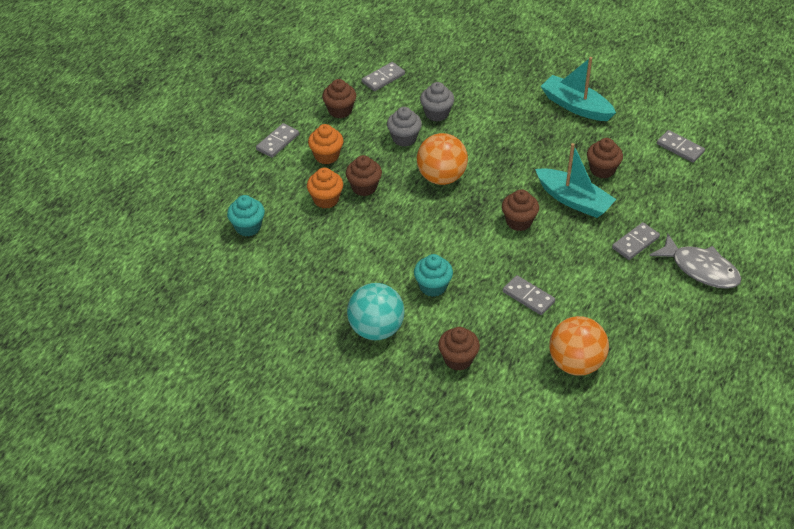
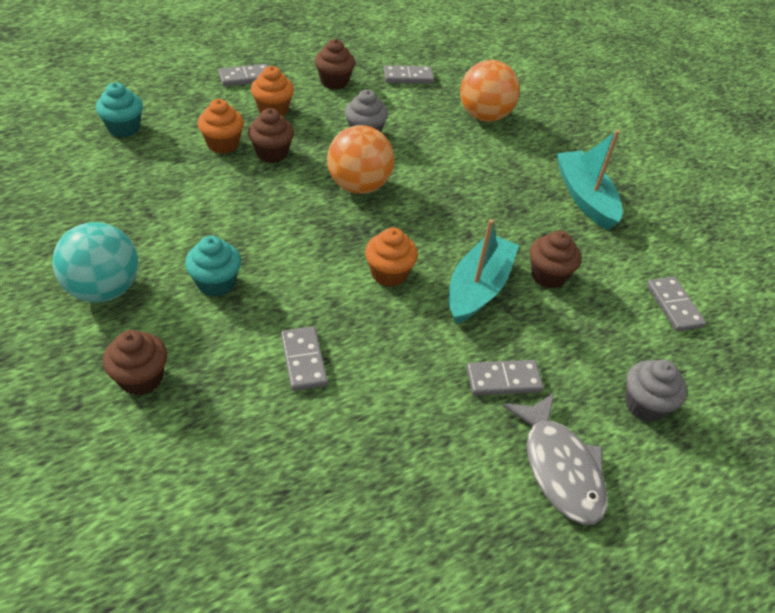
camera: 30 degrees right, 0 degrees up
grey cupcake [420,82,454,121] -> grey cupcake moved to [625,360,687,422]
brown cupcake [502,189,539,231] -> orange cupcake [365,227,418,287]
turquoise boat [535,143,616,218] -> turquoise boat turned 135 degrees counterclockwise [448,219,519,324]
orange ball [549,316,609,376] -> orange ball moved to [460,60,520,122]

